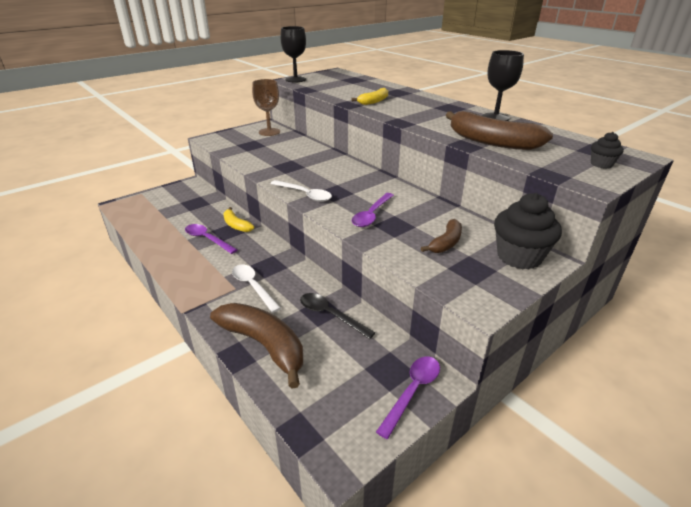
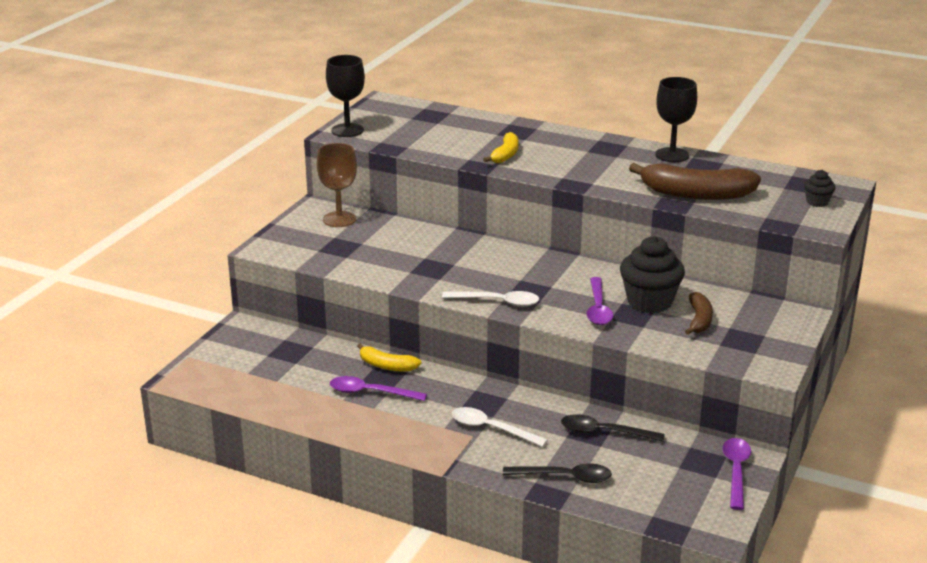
camera: 25 degrees left, 5 degrees down
brown banana [210,303,303,389] -> black spoon [503,464,612,483]
black cupcake [494,193,562,269] -> black cupcake moved to [620,236,685,313]

